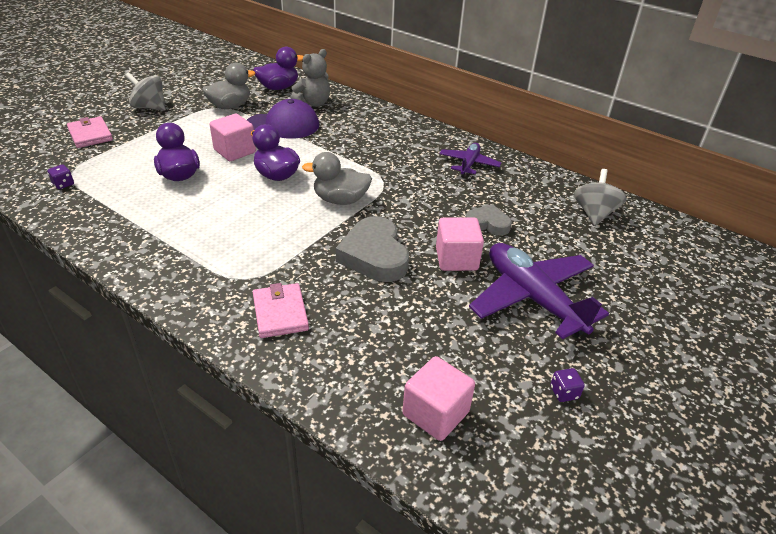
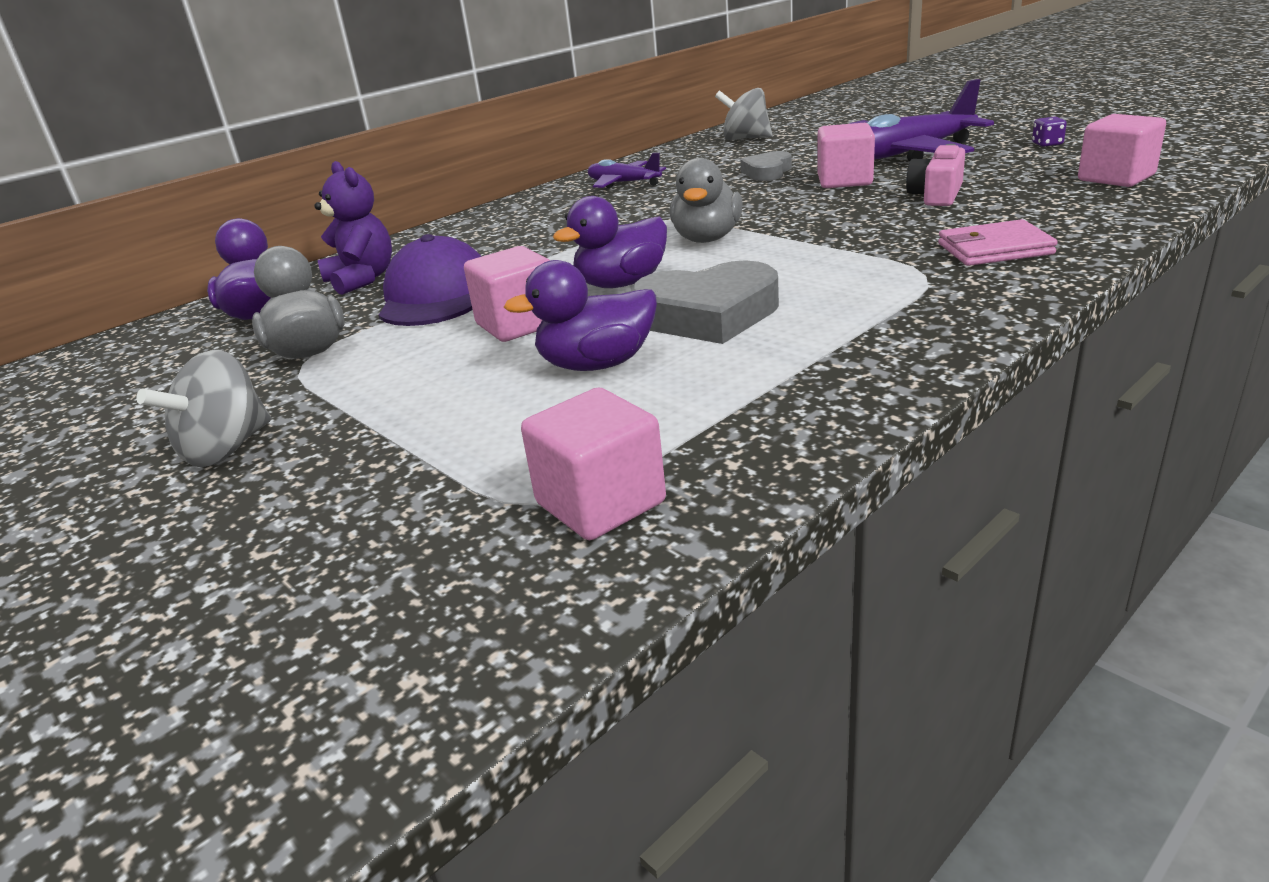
camera: 75 degrees left, 10 degrees down
purple dice [47,165,74,189] -> pink cube [521,388,666,540]
pink wallet [67,116,113,148] -> none
grey teddy bear [290,49,330,107] -> purple teddy bear [314,161,392,295]
grey heart [336,216,409,282] -> grey heart moved to [631,260,779,344]
none -> pink camera [906,144,965,206]

